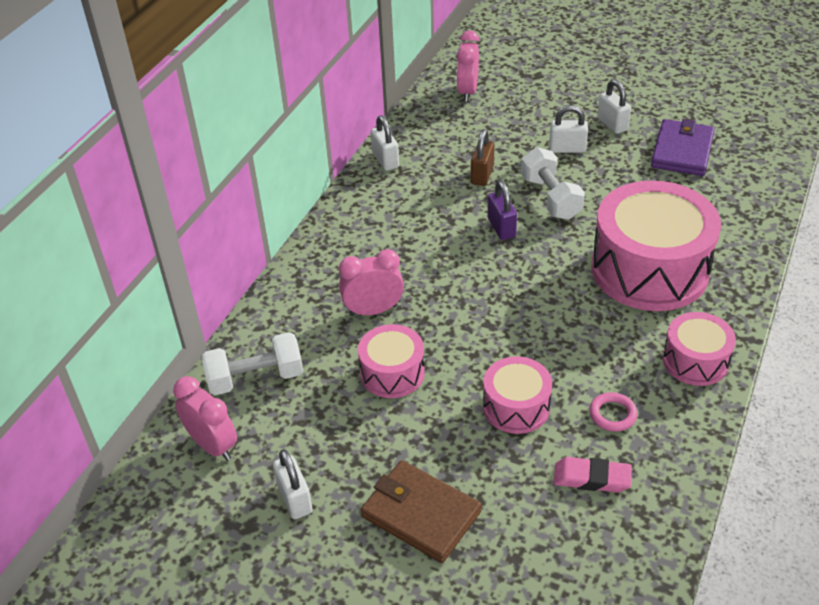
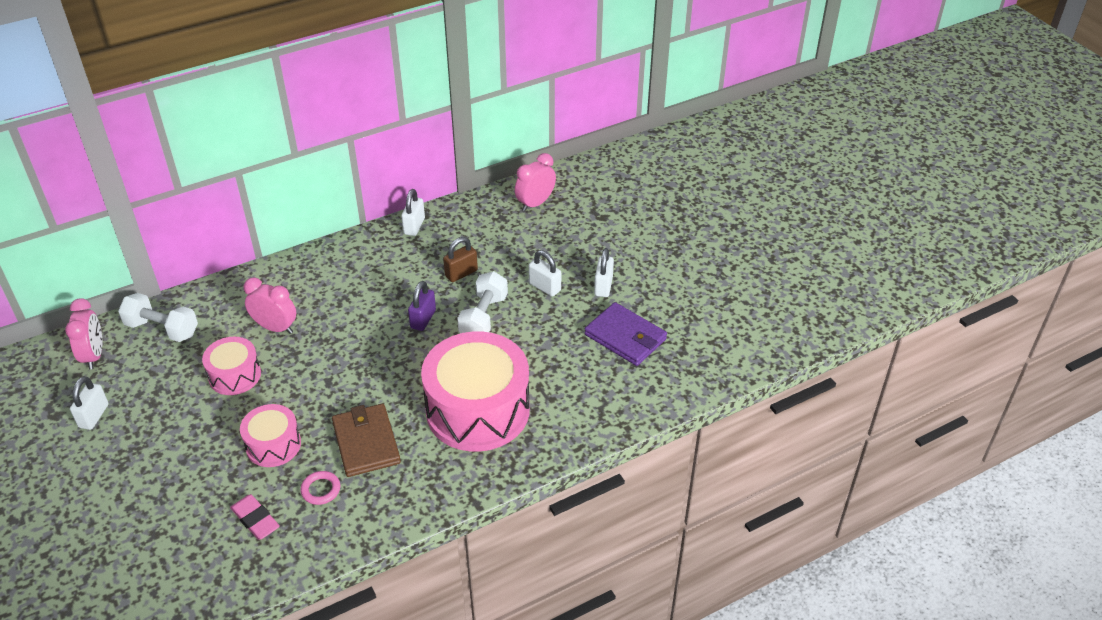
camera: 35 degrees right, 0 degrees up
brown wallet [361,460,482,563] -> brown wallet moved to [332,404,401,477]
purple wallet [651,119,715,176] -> purple wallet turned 75 degrees clockwise [584,302,667,366]
pink drum [663,312,736,386] -> none

